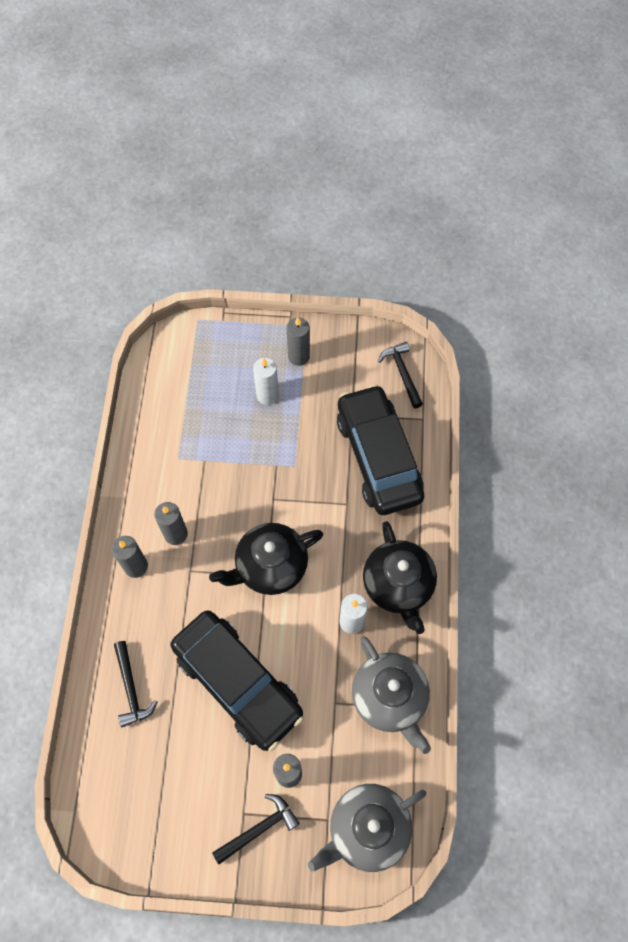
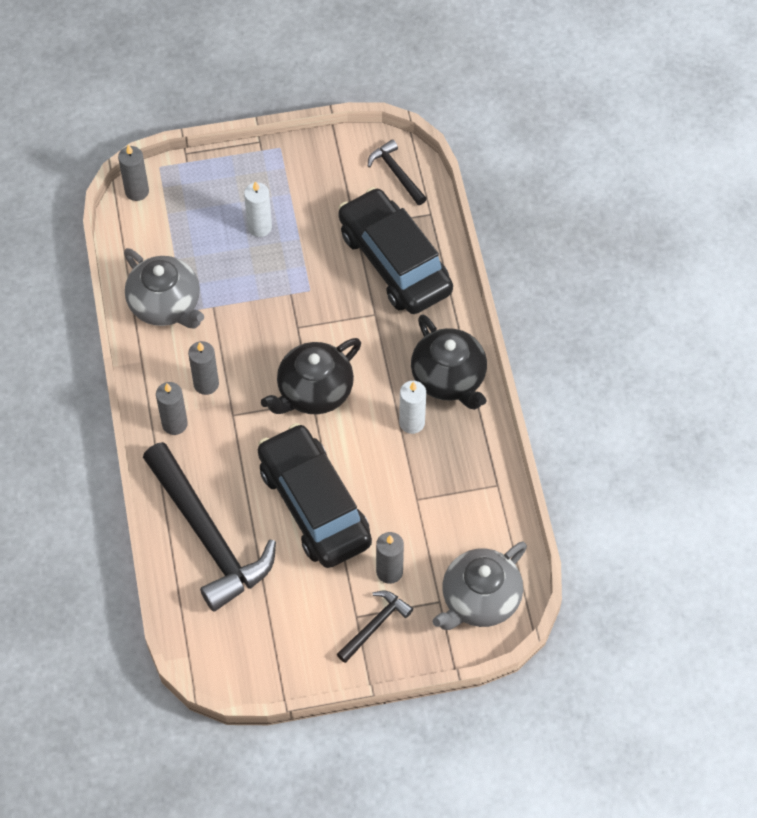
camera: 15 degrees left, 5 degrees down
black hammer [114,641,158,727] -> black hammer [143,442,276,612], size x2.15
black car [170,610,304,751] -> black car turned 150 degrees counterclockwise [258,423,372,568]
grey candle [287,317,310,366] -> grey candle moved to [118,145,149,201]
grey teapot [352,637,431,754] -> grey teapot moved to [124,248,204,328]

